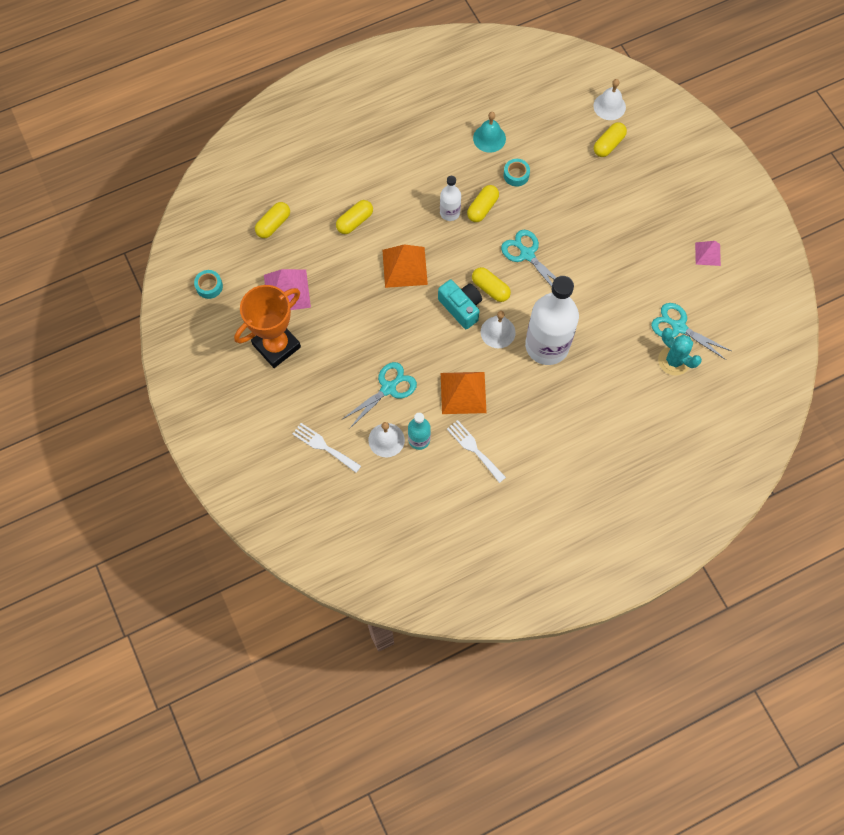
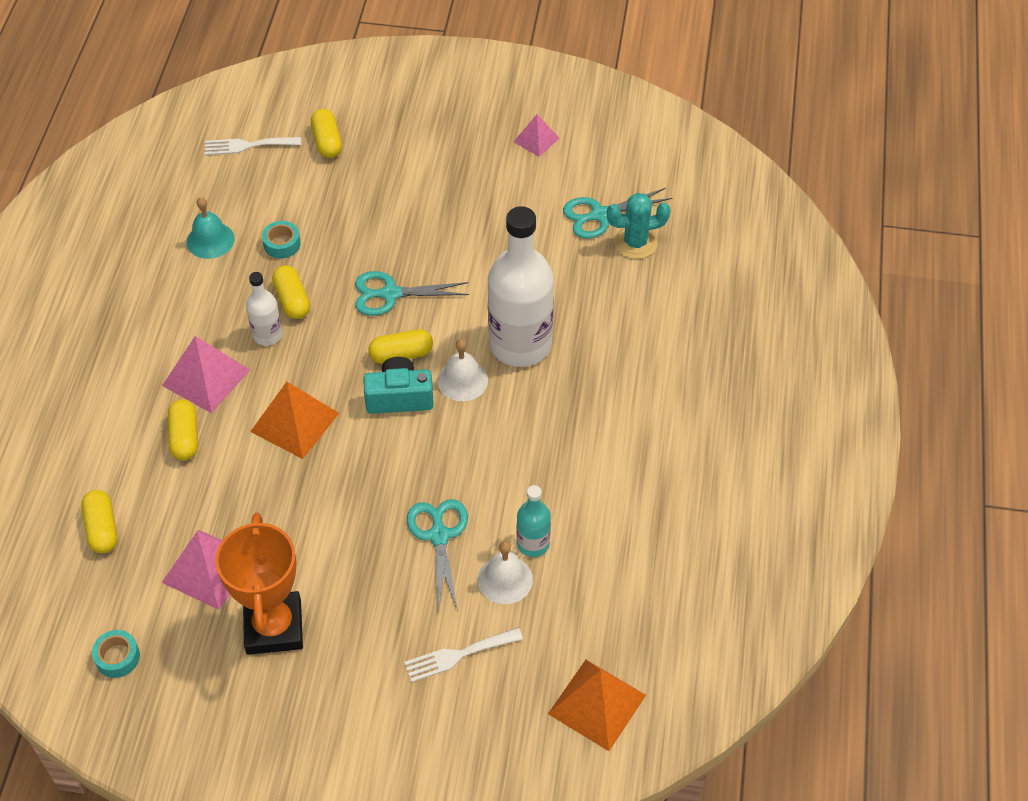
camera: 55 degrees left, 15 degrees down
orange pyramid [441,372,487,414] -> orange pyramid moved to [548,660,646,751]
white fork [447,420,506,483] -> white fork moved to [205,137,301,155]
white bell [593,79,626,120] -> none
none -> pink pyramid [162,336,250,413]

